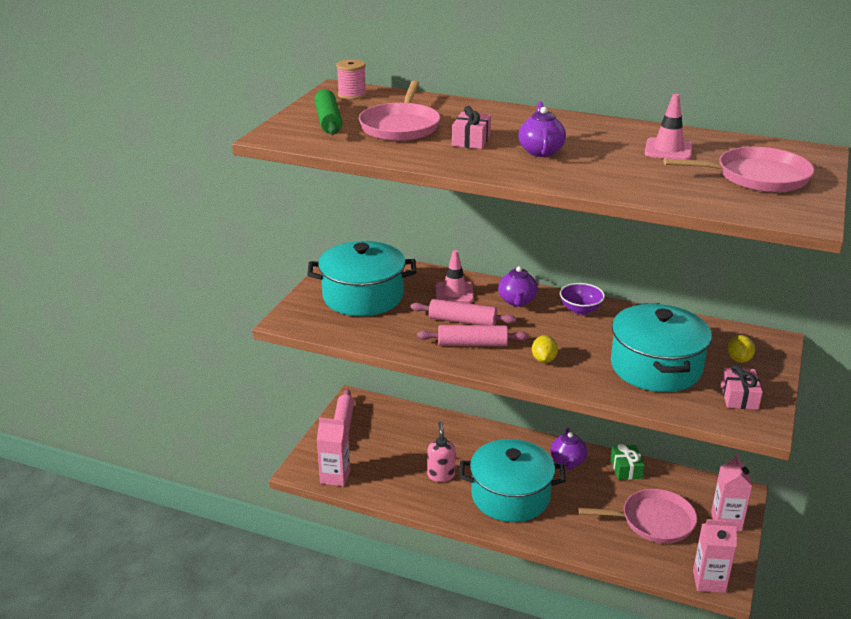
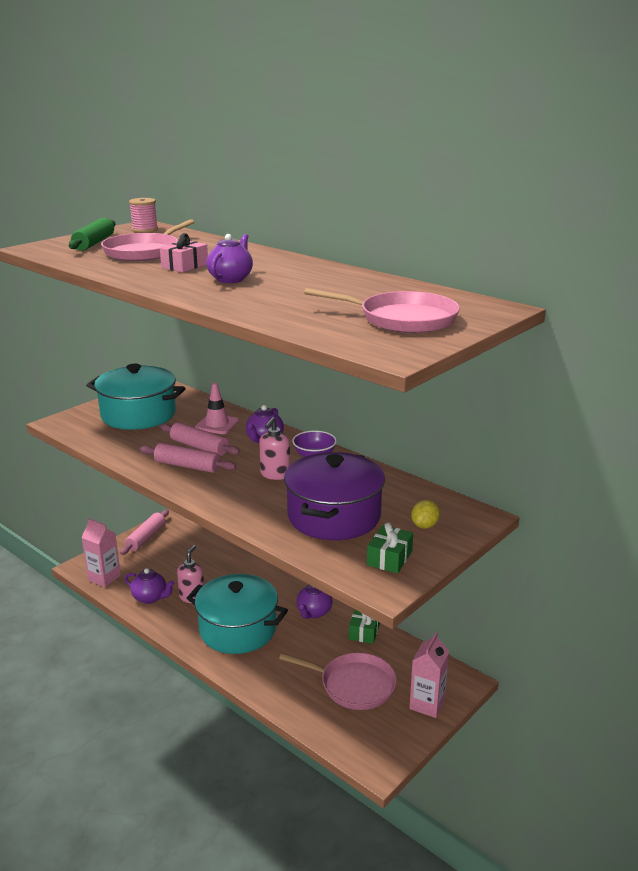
camera: 20 degrees right, 5 degrees down
yellow lemon [532,335,558,363] -> none
turquoise pot [611,303,712,392] -> purple pot [284,452,385,540]
pink traffic cone [645,94,692,160] -> none
pink carton [693,519,737,593] -> none
pink gift [721,365,763,410] -> green gift [367,523,413,574]
none -> purple teapot [125,568,175,604]
none -> pink soap dispenser [259,417,290,480]

